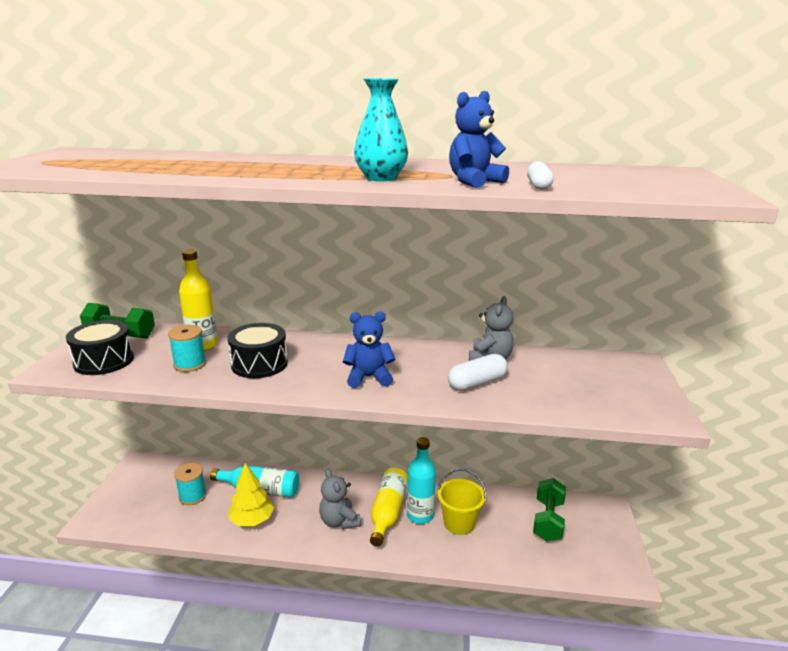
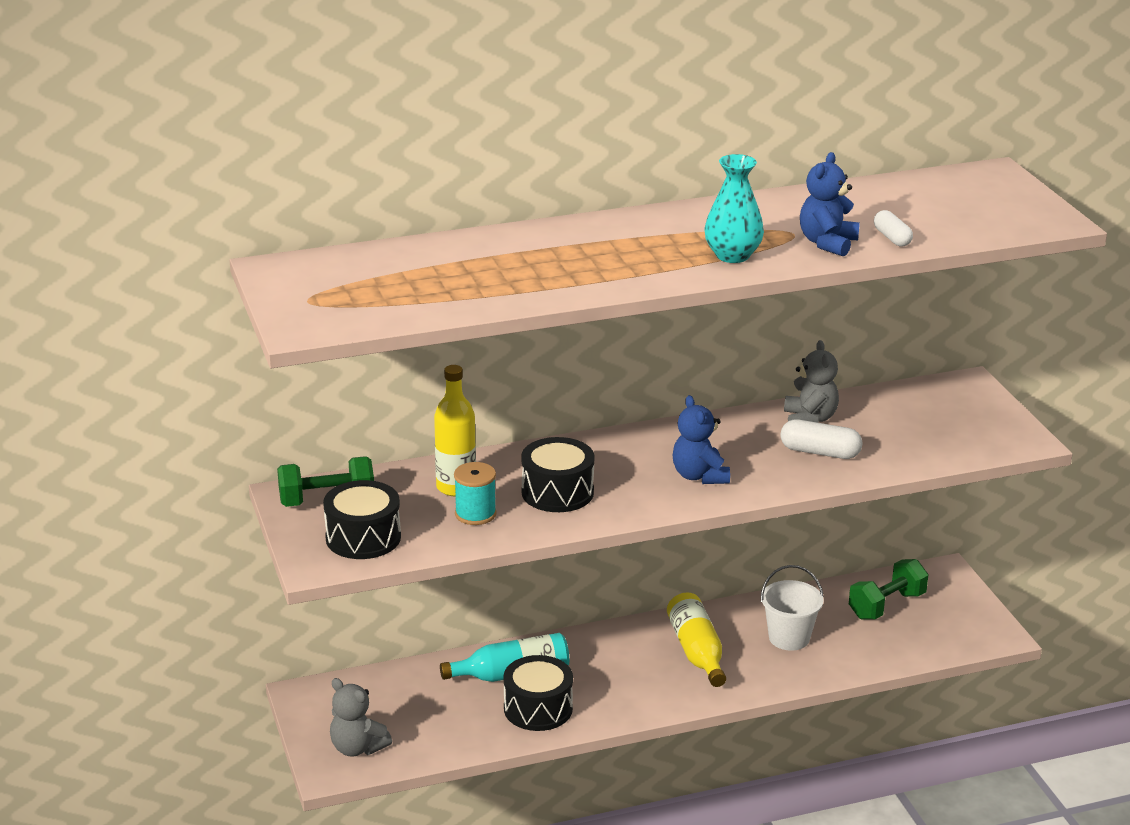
camera: 25 degrees left, 5 degrees up
turquoise spool [174,463,207,505] -> none
yellow tree [228,463,274,526] -> black drum [504,655,573,731]
grey teddy bear [319,469,361,529] -> grey teddy bear moved to [330,678,392,757]
blue teddy bear [343,312,395,388] -> blue teddy bear turned 75 degrees counterclockwise [672,395,730,484]
turquoise bottle [407,437,436,524] -> none
yellow bucket [437,469,486,535] -> white bucket [761,565,824,651]
white capsule [448,354,508,391] -> white capsule turned 75 degrees clockwise [780,419,862,459]
green dumbbell [533,478,566,542] -> green dumbbell turned 60 degrees clockwise [849,559,929,619]

